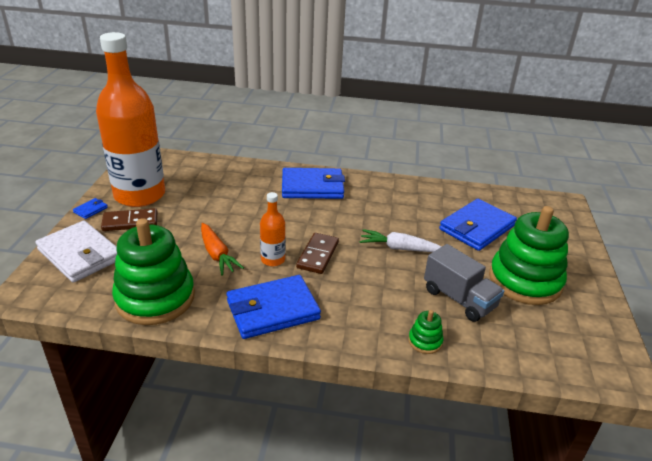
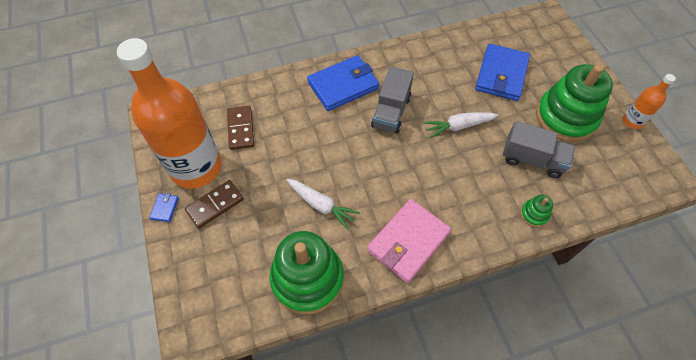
camera: 25 degrees left, 25 degrees up
white wallet [35,221,117,283] -> none
orange carrot [201,223,244,276] -> white carrot [287,179,360,230]
blue wallet [227,275,321,339] -> pink wallet [367,199,451,283]
orange bottle [260,192,286,266] -> orange bottle moved to [622,74,676,129]
brown domino [296,233,339,274] -> brown domino moved to [227,106,254,150]
none -> grey truck [371,66,414,134]

